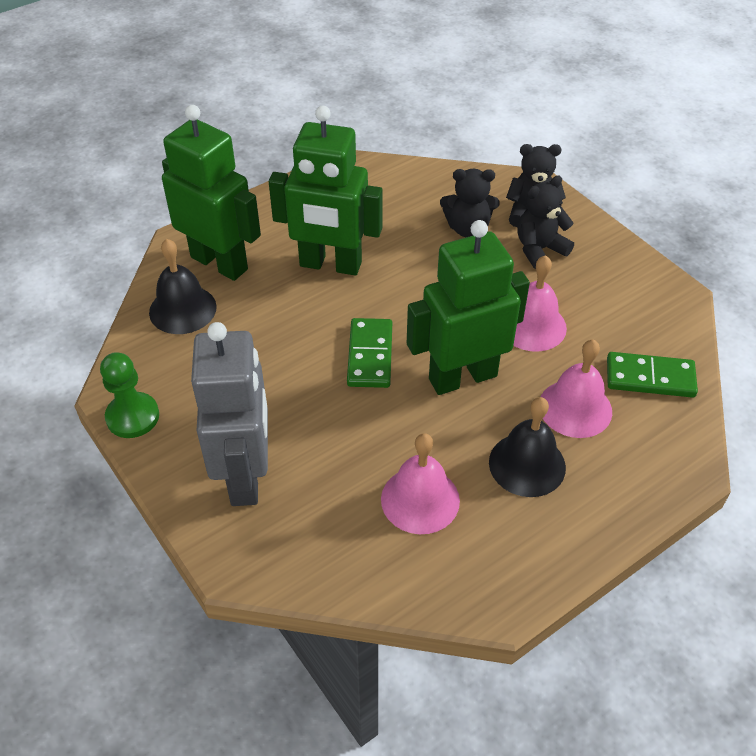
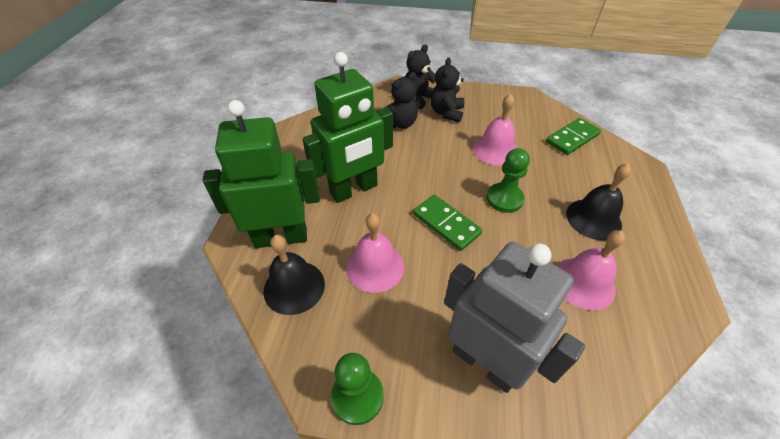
camera: 45 degrees left, 0 degrees up
green robot [407,220,530,395] -> green pawn [487,148,530,213]
pink bell [541,339,612,438] -> pink bell moved to [346,213,404,293]

